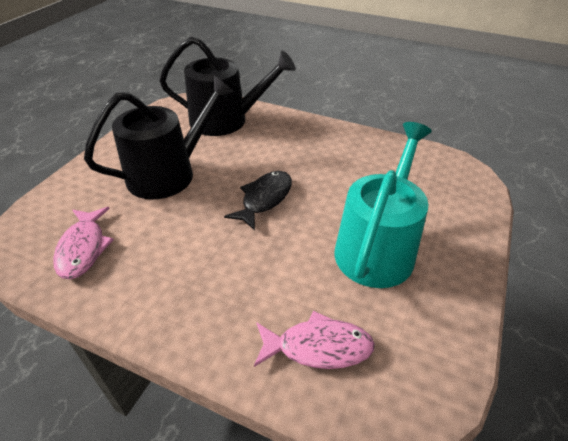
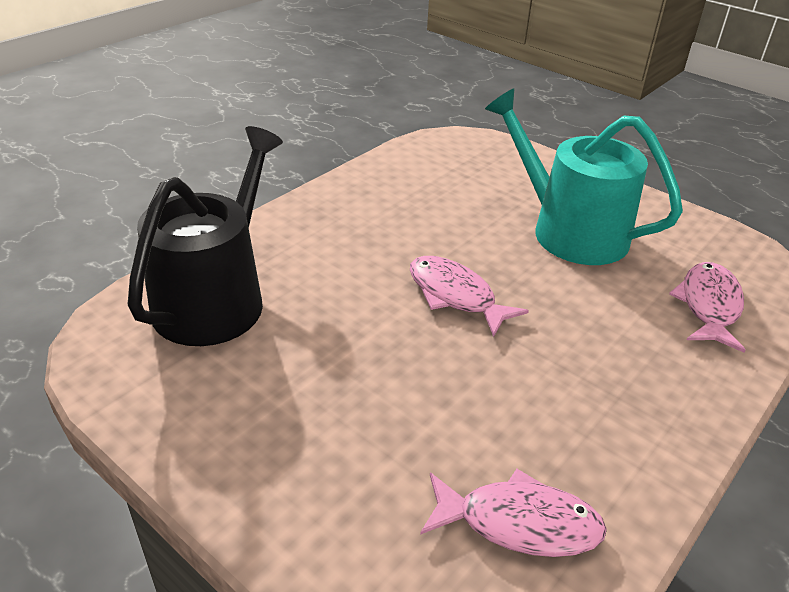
camera: 75 degrees left, 5 degrees down
black watering can [84,76,234,199] -> none
black fish [224,171,292,231] -> pink fish [410,256,529,337]

